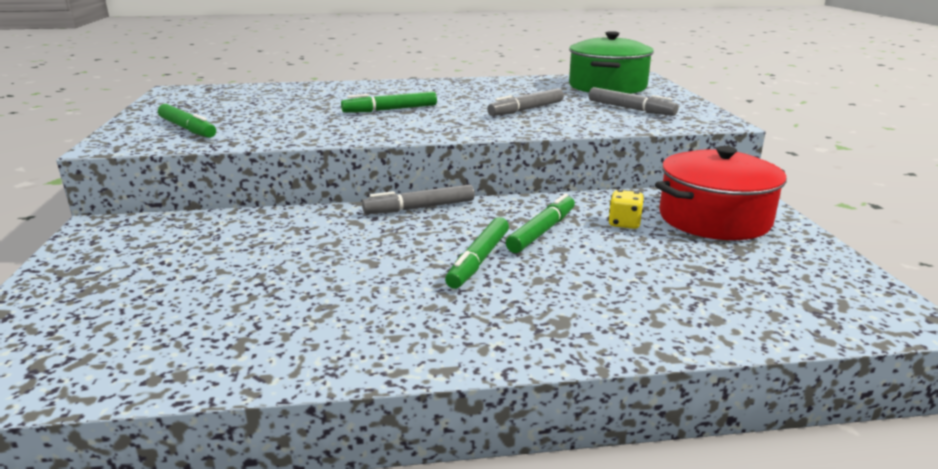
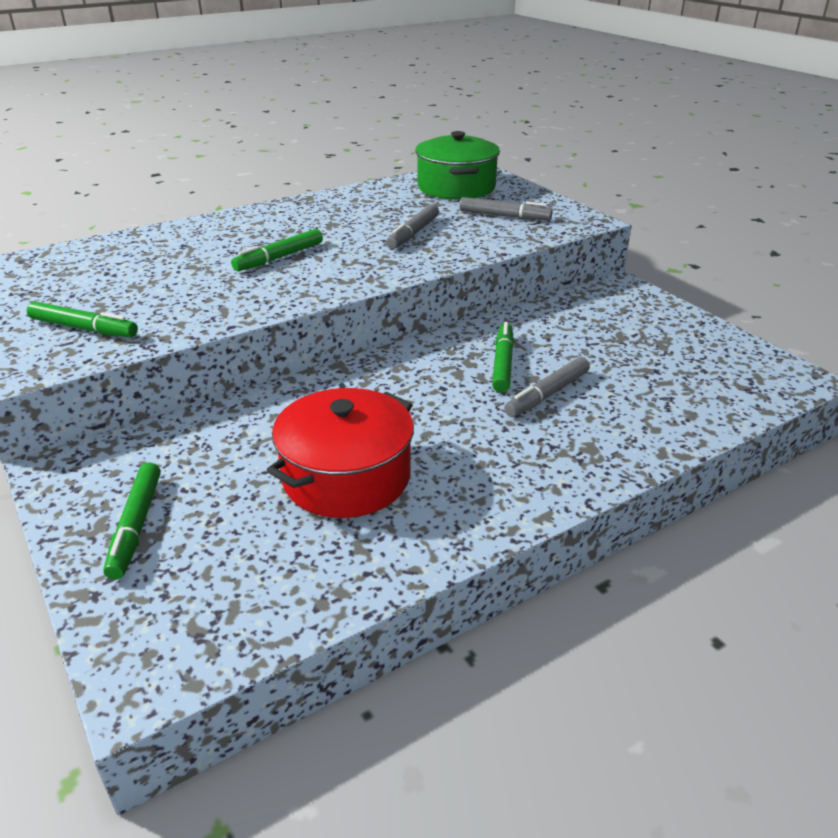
camera: 25 degrees left, 10 degrees up
grey marker [362,184,475,214] -> grey marker moved to [504,357,590,417]
green marker [445,217,509,289] -> green marker moved to [103,462,161,580]
yellow dice [608,190,644,229] -> none
red pot [655,146,787,240] -> red pot moved to [267,388,414,518]

